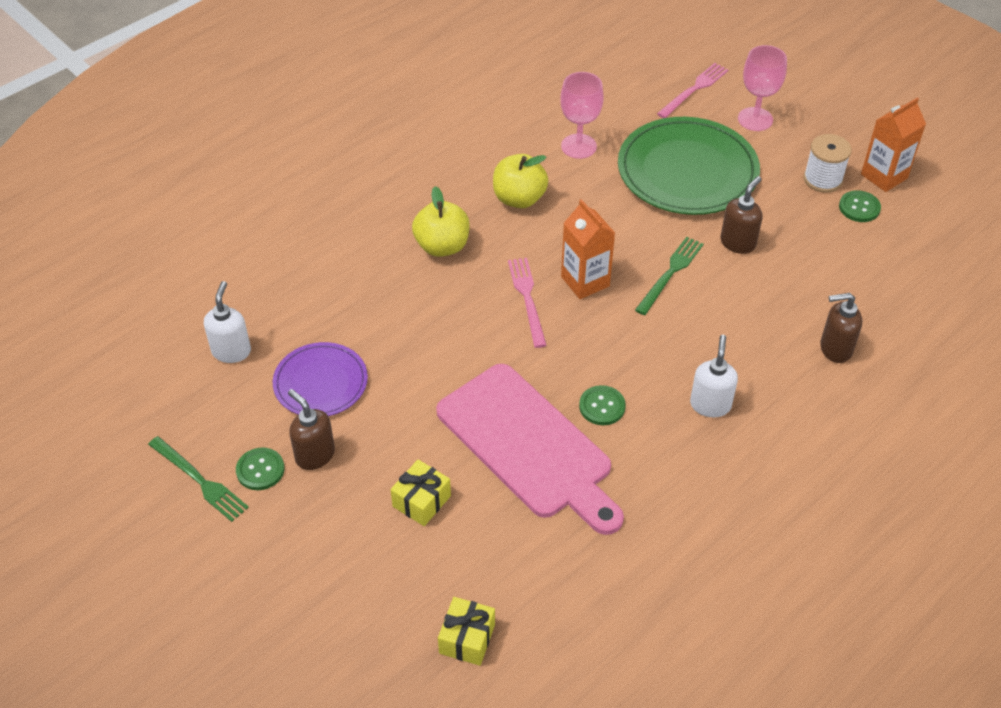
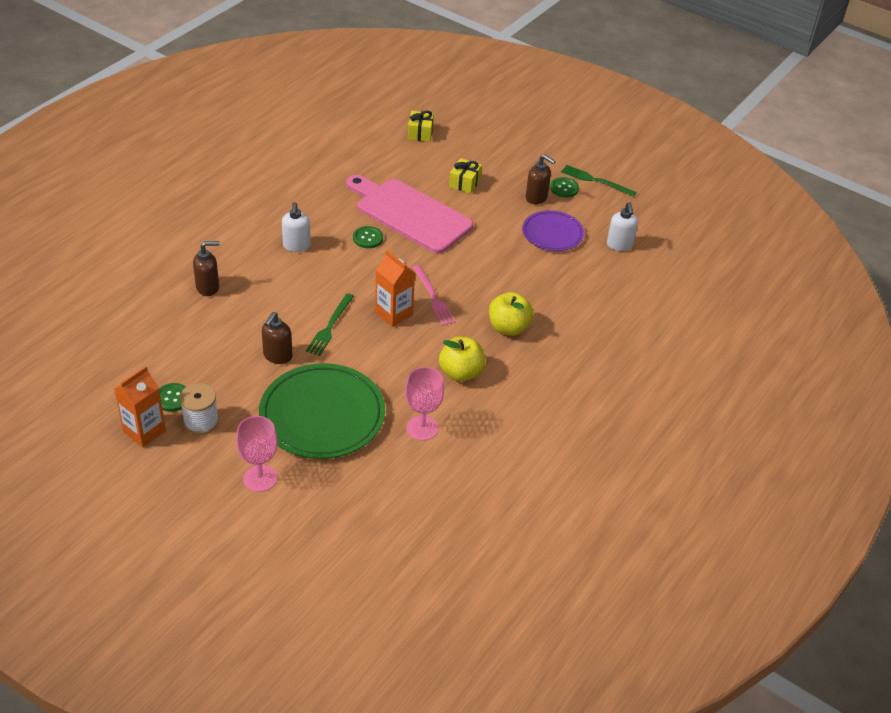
camera: 165 degrees right, 5 degrees down
pink fork [657,63,728,118] -> none

